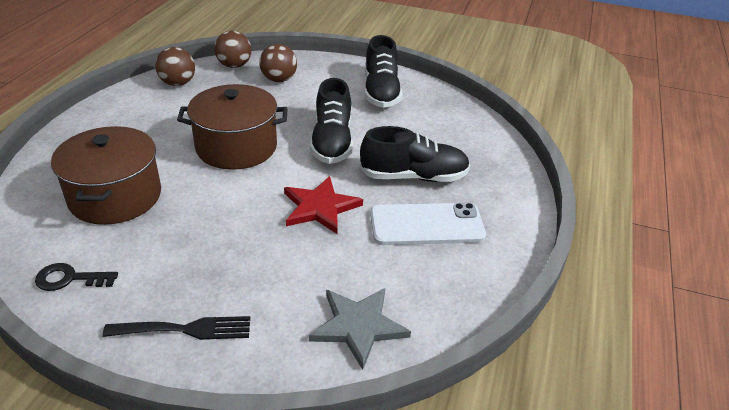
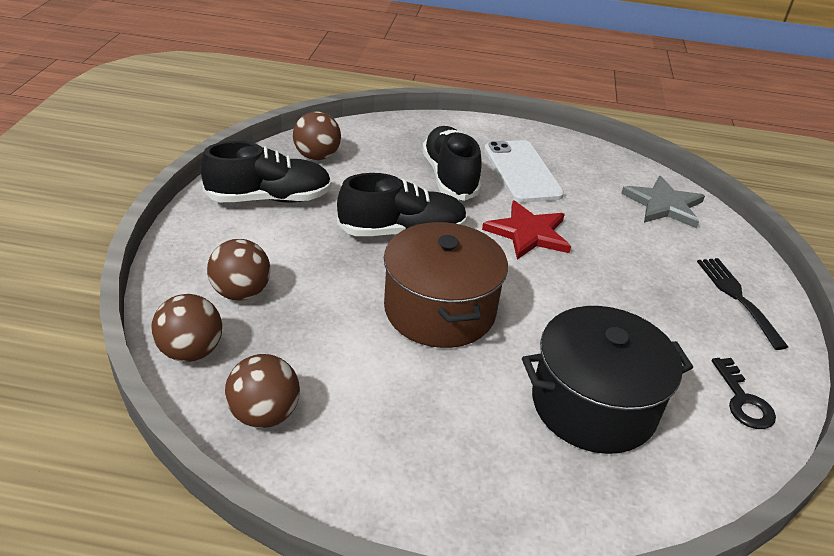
camera: 100 degrees left, 0 degrees up
brown pot [51,126,161,225] -> black pot [522,306,693,454]
none -> brown ball [293,111,341,160]

